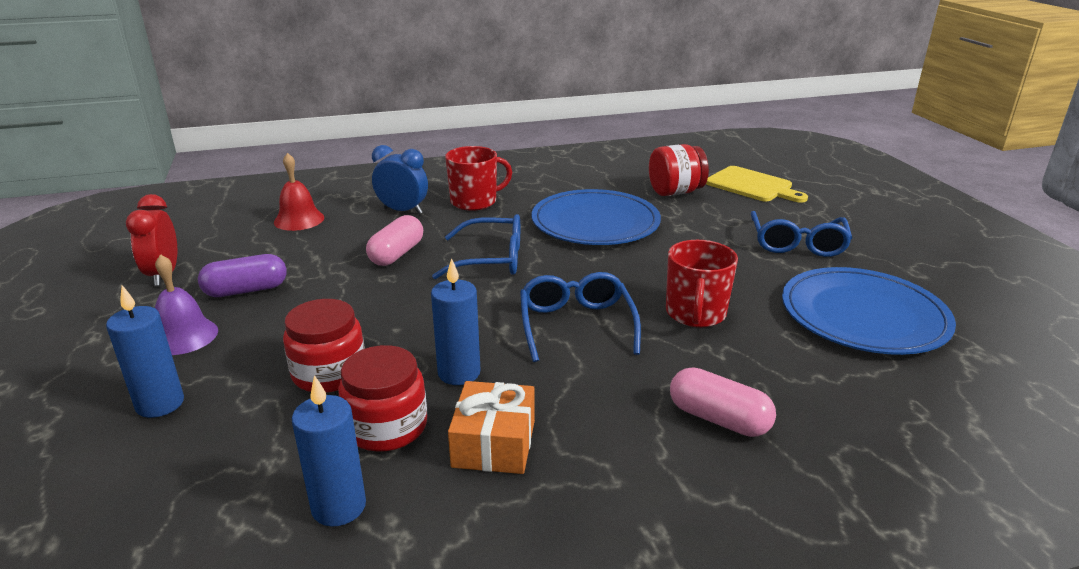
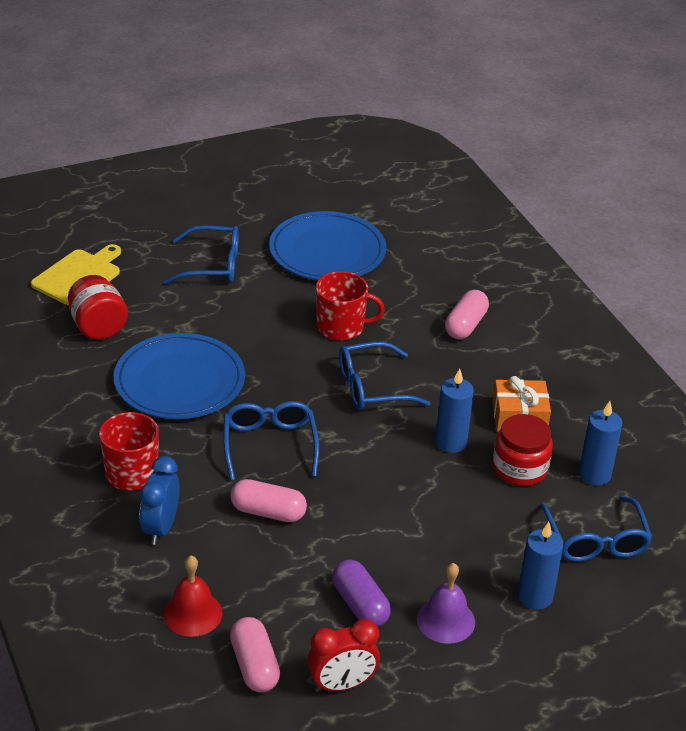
camera: 100 degrees left, 10 degrees up
red jar [283,299,365,393] -> none
none -> pink capsule [230,617,280,692]
none -> blue glasses [540,496,652,562]

